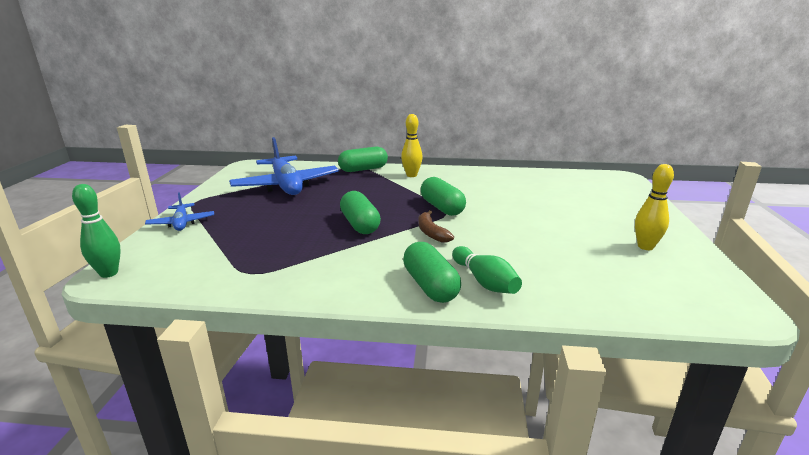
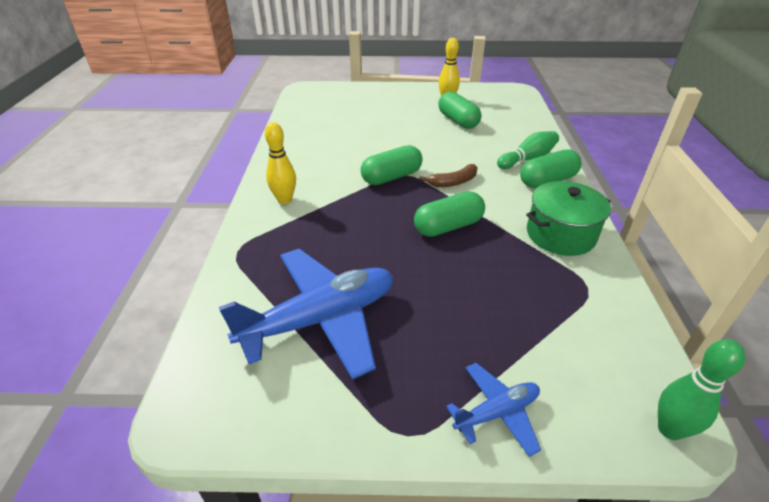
camera: 95 degrees left, 15 degrees up
green capsule [338,147,388,172] -> green capsule moved to [438,92,482,129]
none -> green pot [526,181,611,256]

